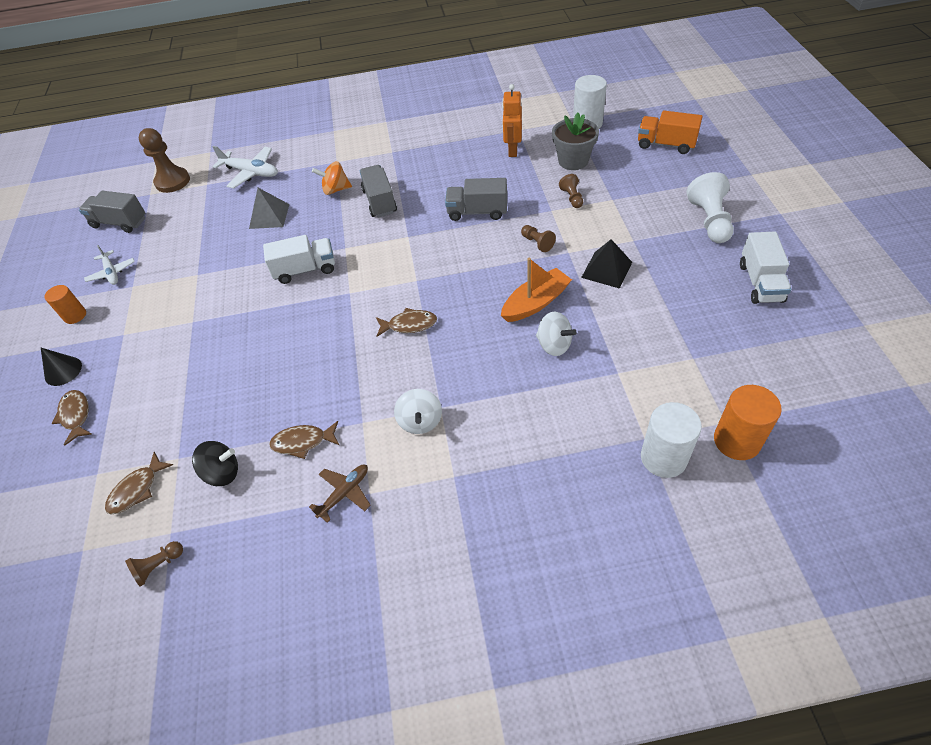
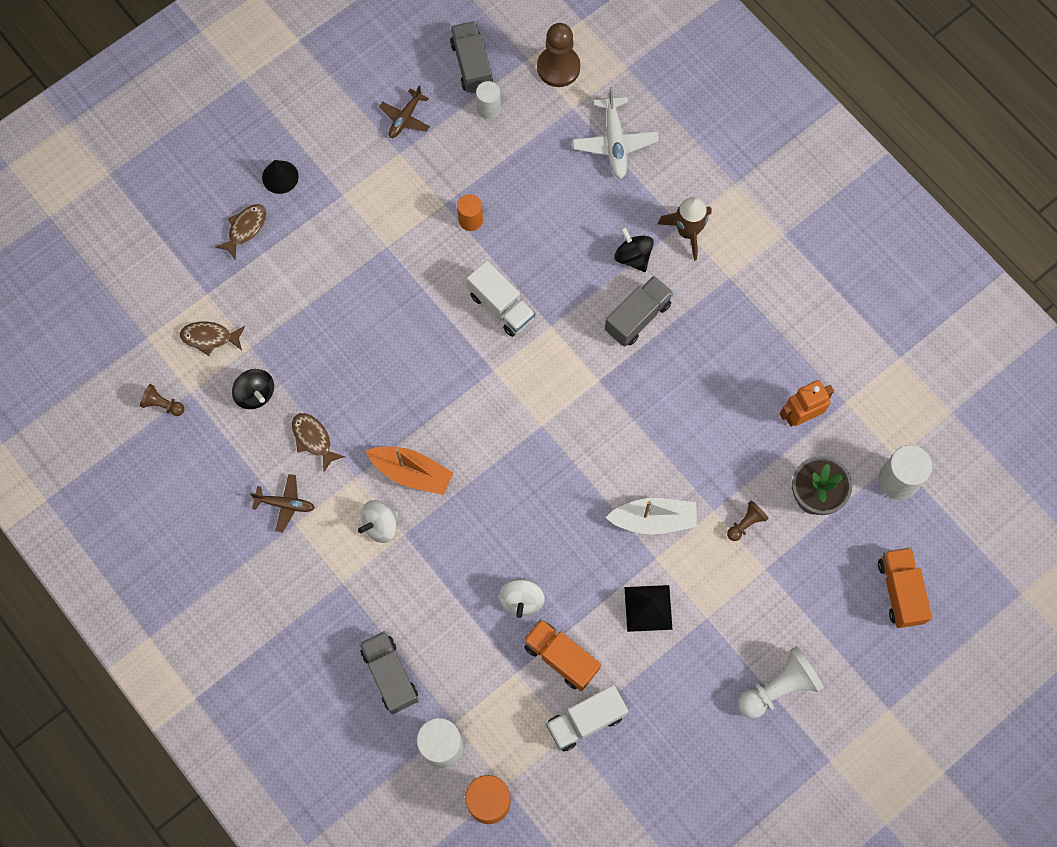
camera: 55 degrees right, 20 degrees up
orange cylinder [45,285,86,324] -> orange cylinder moved to [457,194,483,231]
white plane [84,245,135,285] -> brown plane [379,86,430,138]
grey pyramid [249,188,289,229] -> none
orange spinning top [312,161,352,195] -> black spinning top [614,227,654,272]
brown fish [376,308,437,337] -> none
grey truck [445,178,507,221] -> grey truck moved to [359,631,418,714]
orange boat [501,258,572,322] -> orange boat moved to [366,447,453,495]
brown pawn [521,225,556,252] -> white boat [606,498,698,534]
white truck [740,231,792,304] -> white truck moved to [546,685,628,752]
none -> white cylinder [476,81,501,119]
none -> orange truck [523,619,601,691]
none -> brown rocket [658,197,712,261]

